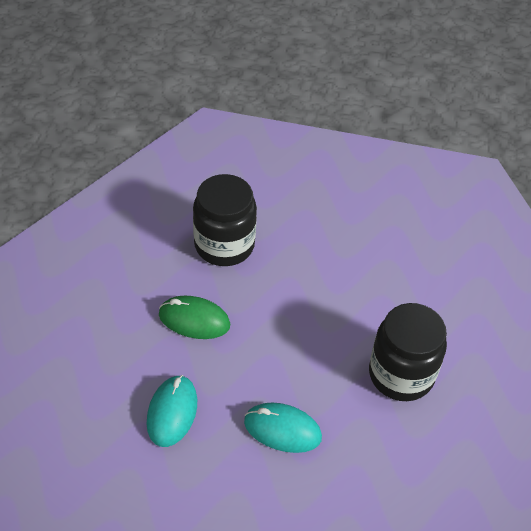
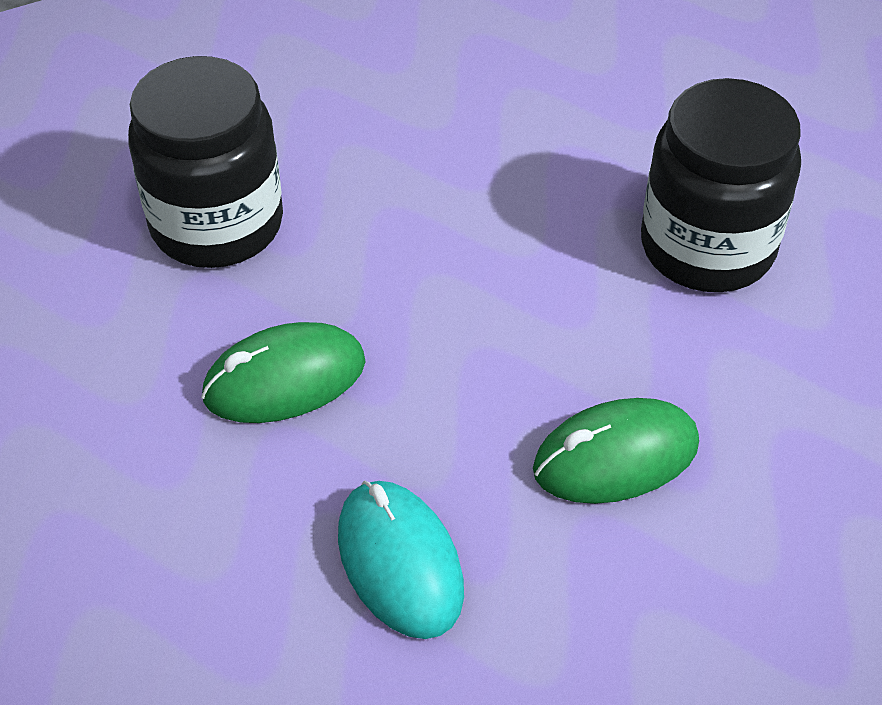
camera: 35 degrees left, 0 degrees up
turquoise mouse [244,403,322,453] -> green mouse [533,398,699,504]

